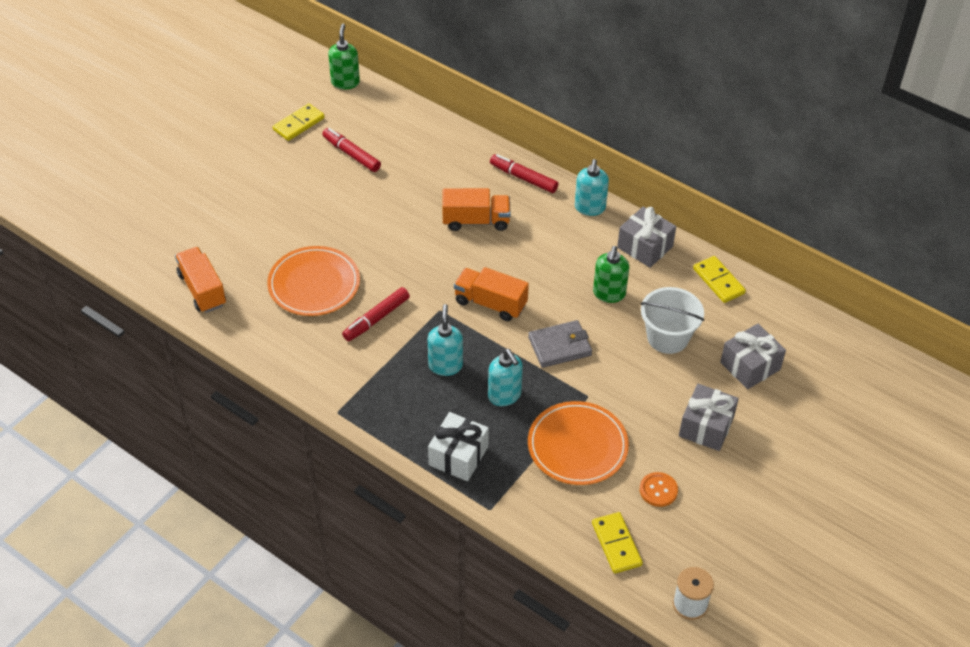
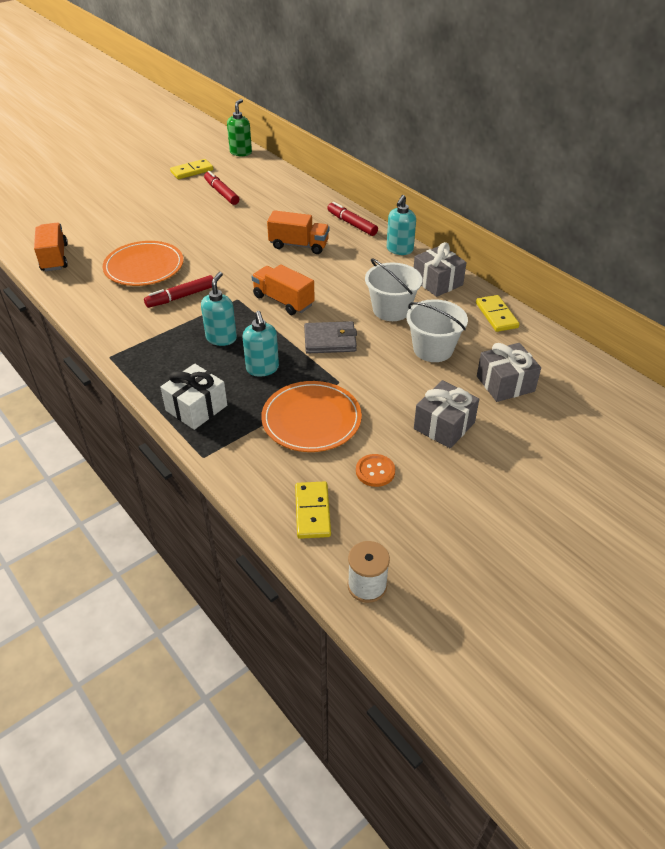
camera: 15 degrees right, 5 degrees down
green soap dispenser [593,246,629,303] -> white bucket [365,258,422,321]

